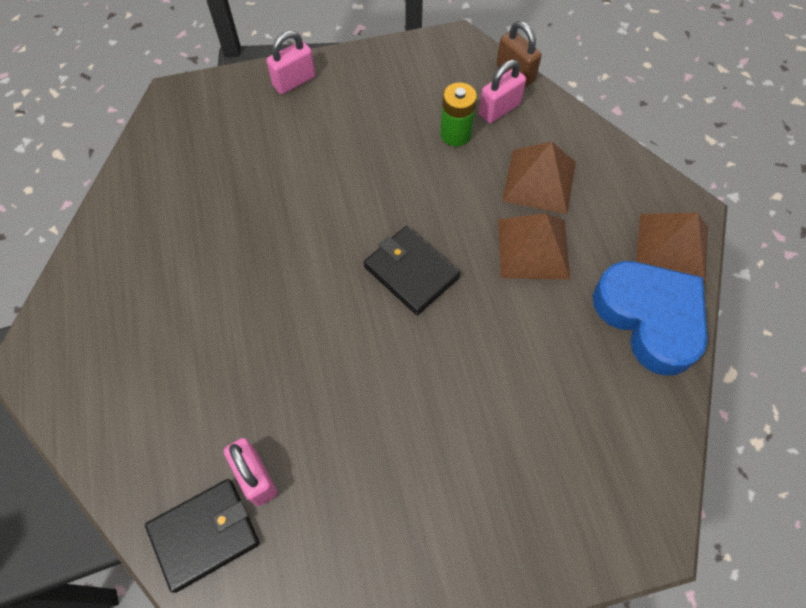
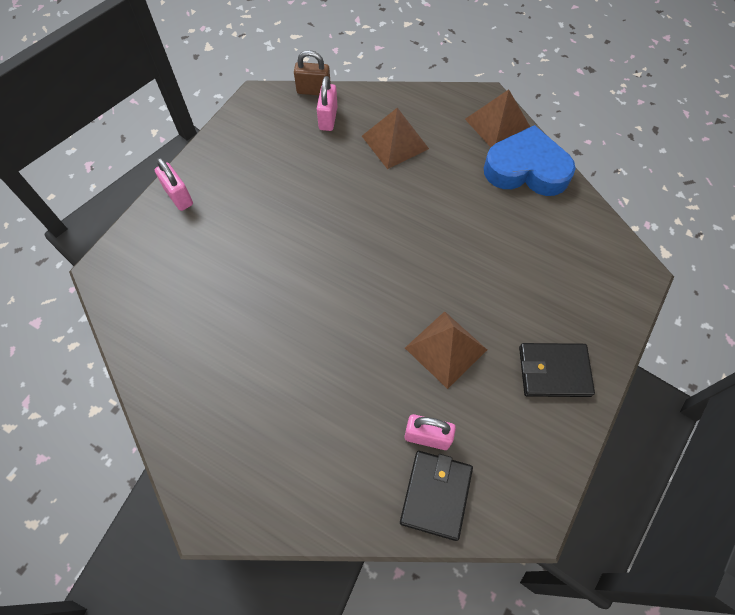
camera: 45 degrees left, 0 degrees up
pink padlock [267,31,315,94] -> pink padlock turned 45 degrees counterclockwise [155,158,193,211]
black wallet [364,226,460,315] -> black wallet moved to [519,343,595,397]
green battery [440,82,477,146] -> none
brown pyramid [498,213,570,280] -> brown pyramid moved to [405,311,487,389]

